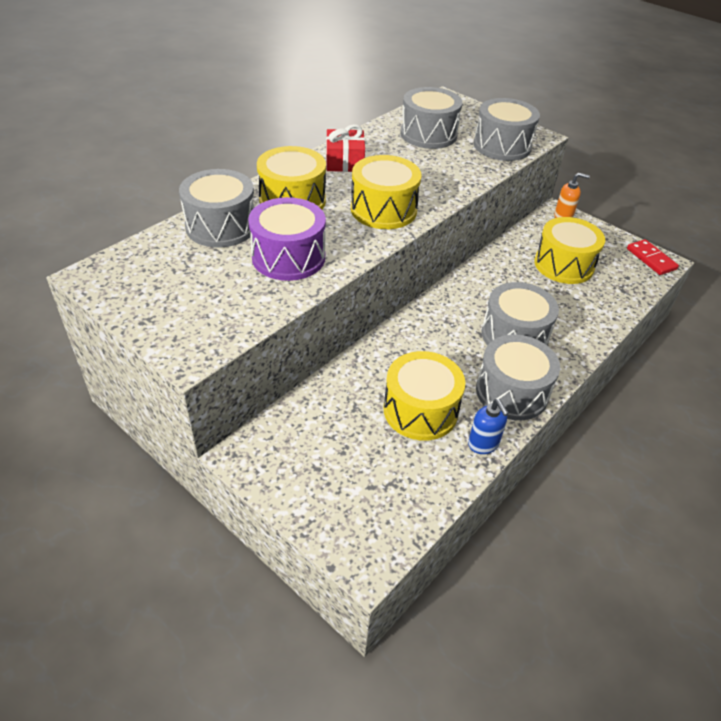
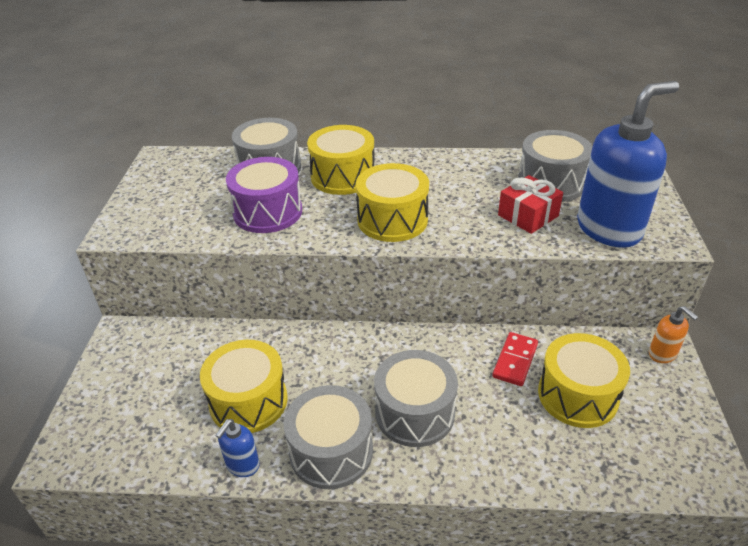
camera: 55 degrees right, 5 degrees down
red gift [326,124,365,172] -> red gift moved to [498,175,563,234]
grey drum [474,98,540,161] -> blue soap dispenser [577,81,679,248]
red domino [627,239,679,275] -> red domino moved to [492,332,538,386]

